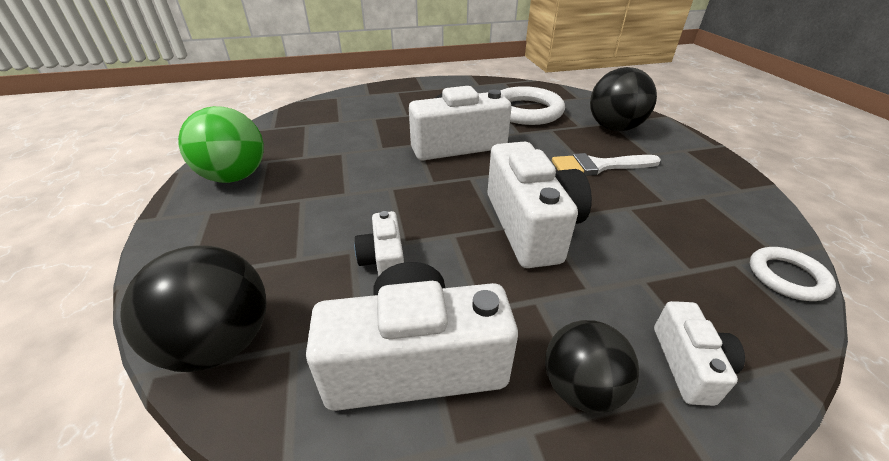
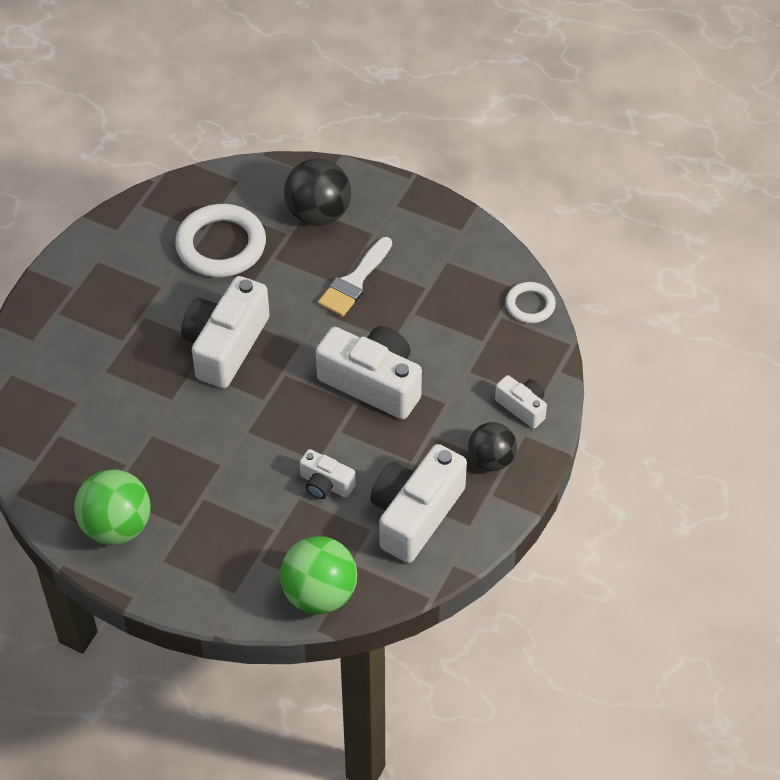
camera: 50 degrees left, 15 degrees up
black ball [120,245,267,372] -> green ball [280,536,357,614]

